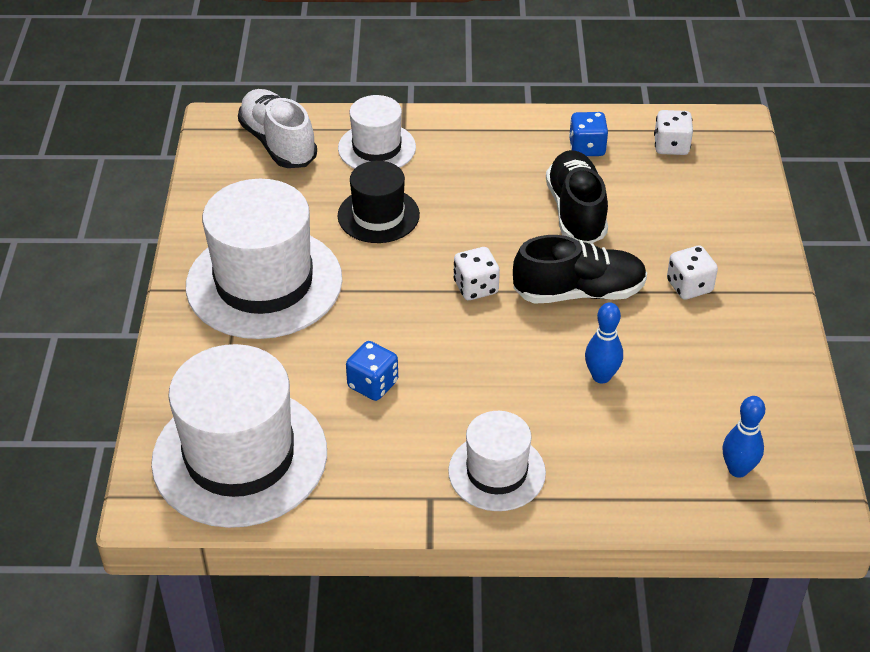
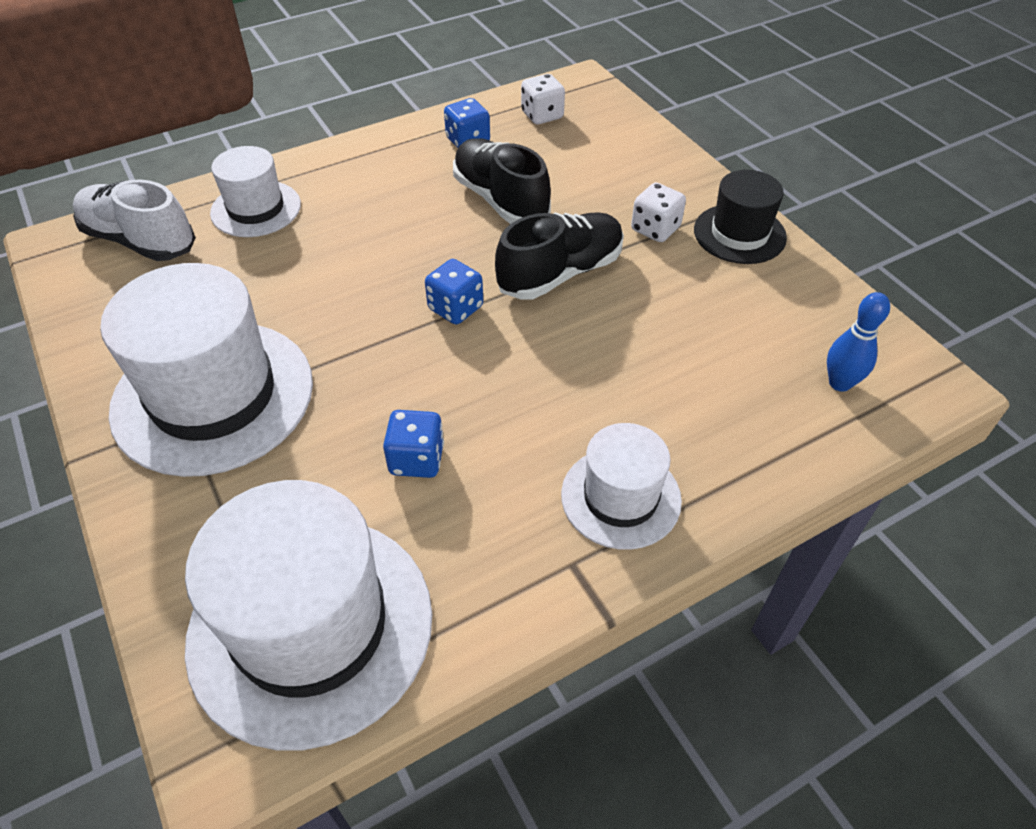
camera: 30 degrees left, 5 degrees up
black hat [338,161,420,243] -> black hat moved to [694,170,787,264]
white dice [454,247,500,300] -> blue dice [425,259,483,324]
blue bowling pin [585,302,623,383] -> none

